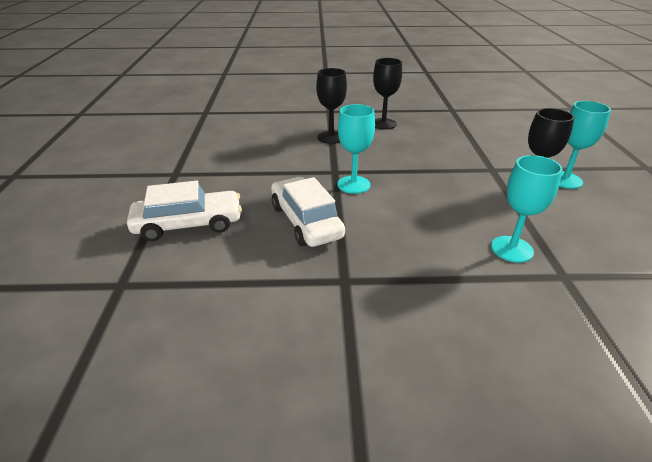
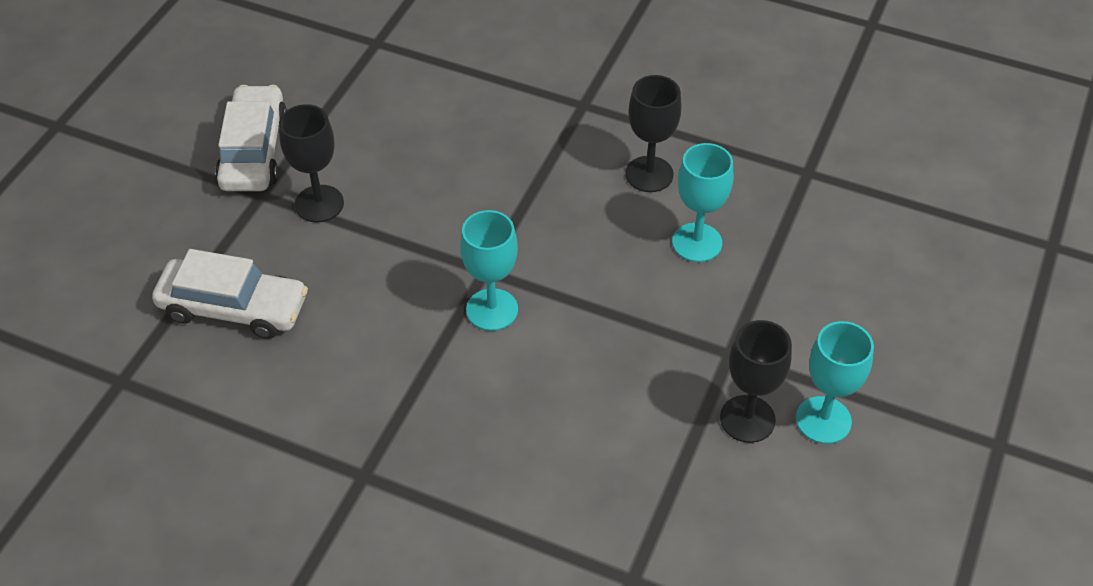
camera: 25 degrees right, 15 degrees up
white car [271,176,345,247] -> white car moved to [215,85,287,191]
black goblet [316,68,347,144] -> black goblet moved to [279,104,344,223]
turquoise goblet [491,155,563,263] -> turquoise goblet moved to [672,143,733,262]

